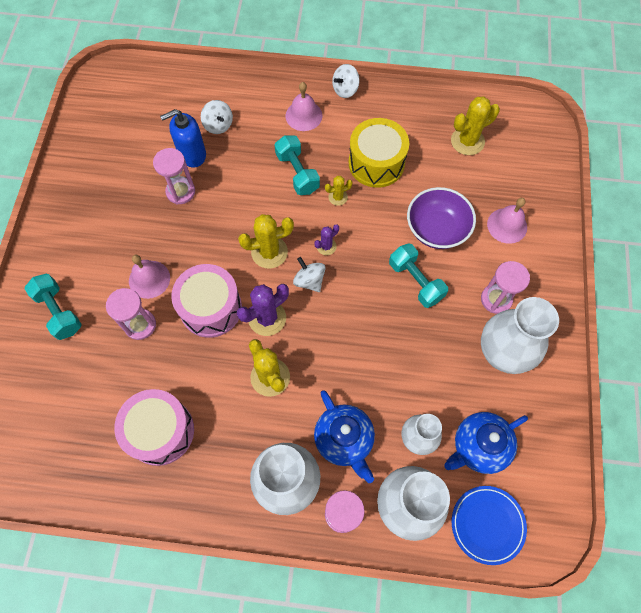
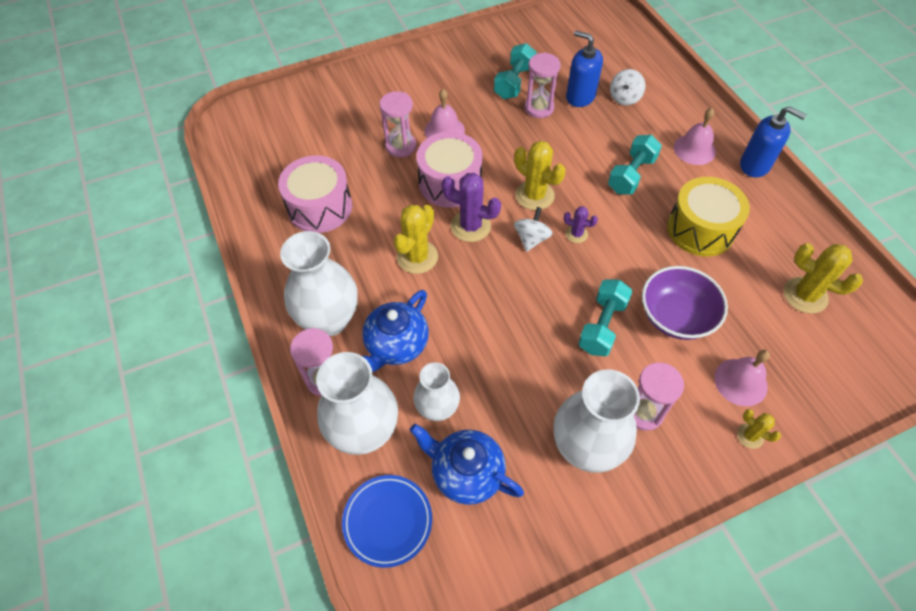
camera: 60 degrees right, 10 degrees down
turquoise dumbbell [24,274,82,340] -> turquoise dumbbell moved to [494,43,537,99]
yellow cactus [325,176,353,206] -> yellow cactus moved to [737,409,781,449]
white spinning top [332,64,360,98] -> blue soap dispenser [740,106,806,178]

